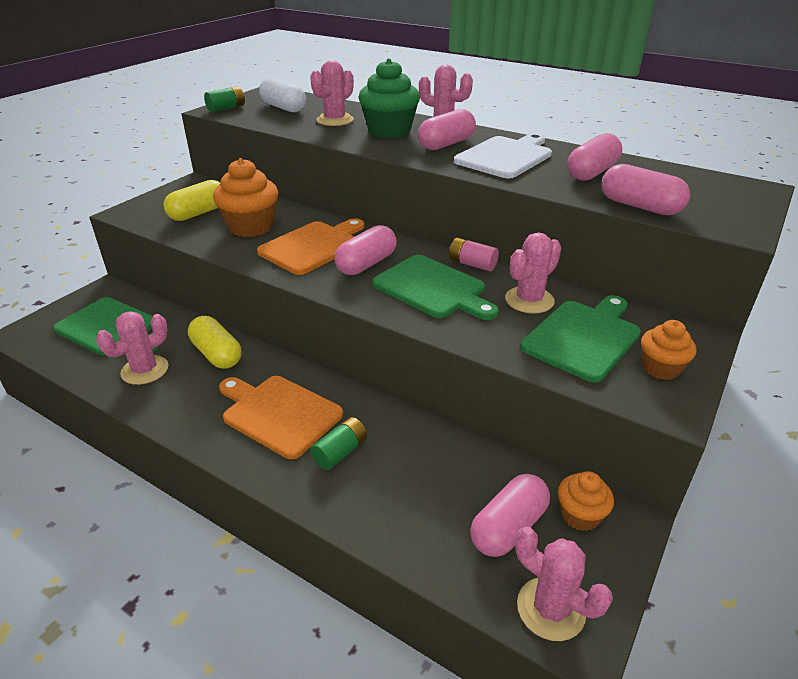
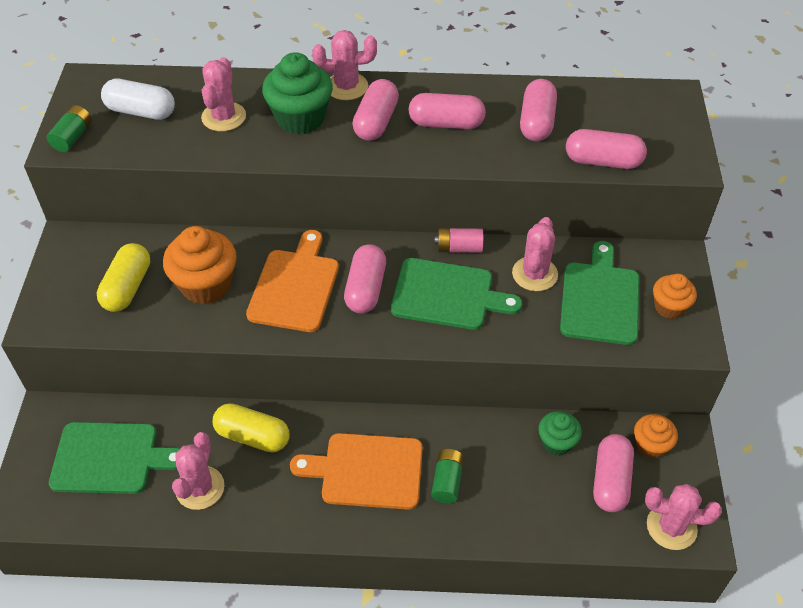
camera: 30 degrees left, 15 degrees up
white cutting board [454,133,552,179] -> pink capsule [408,93,486,129]
none -> green cupcake [538,411,582,455]

